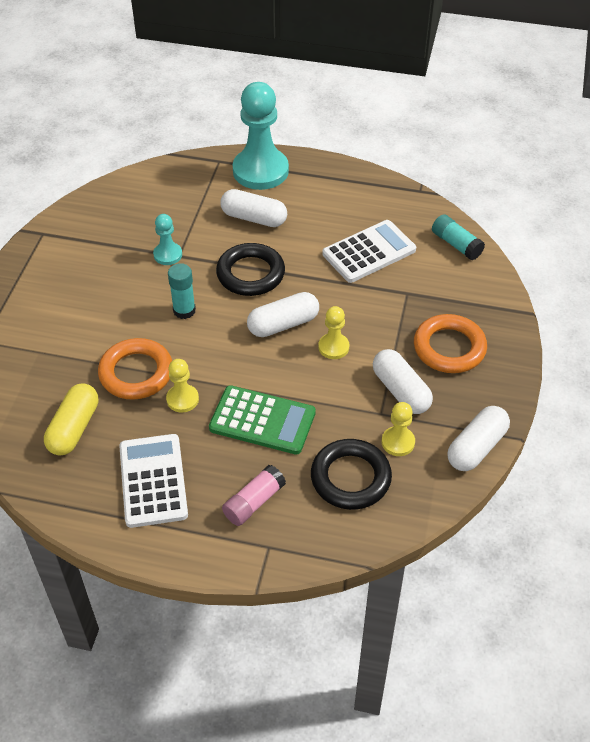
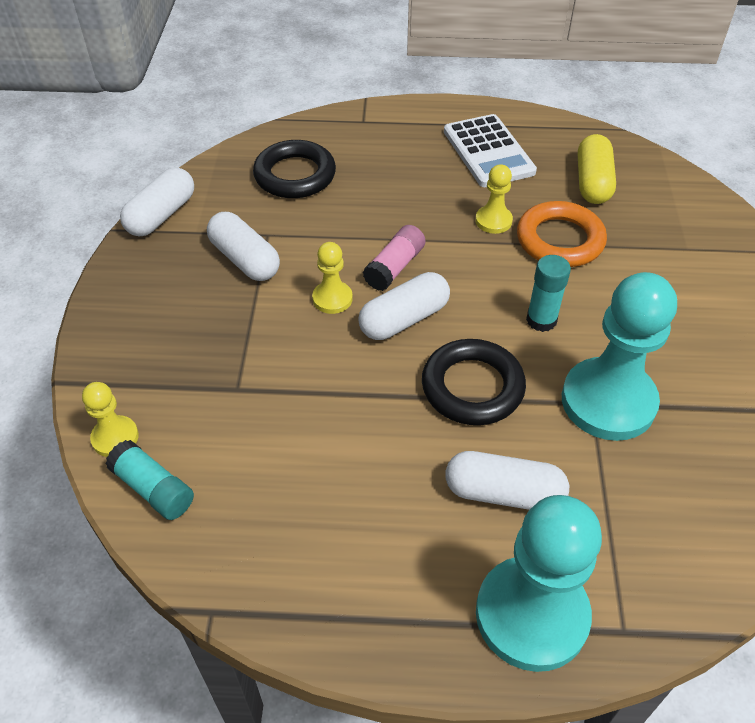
camera: 170 degrees right, 0 degrees up
turquoise pawn [153,214,182,265] -> turquoise pawn [562,272,677,441], size x2.11
green calculator [209,385,316,455] -> none
pink glue stick [222,465,286,526] -> pink glue stick moved to [363,225,426,291]
white calculator [322,220,416,283] -> none
yellow pawn [382,402,415,456] -> yellow pawn moved to [82,382,139,457]
orange ring [414,314,487,373] -> none

